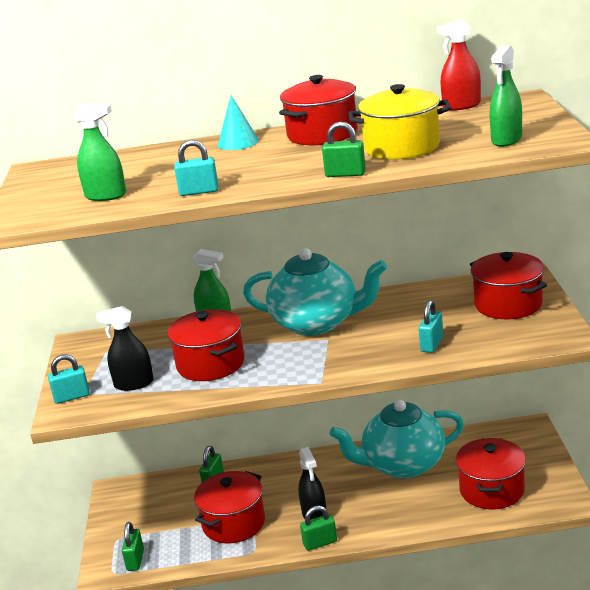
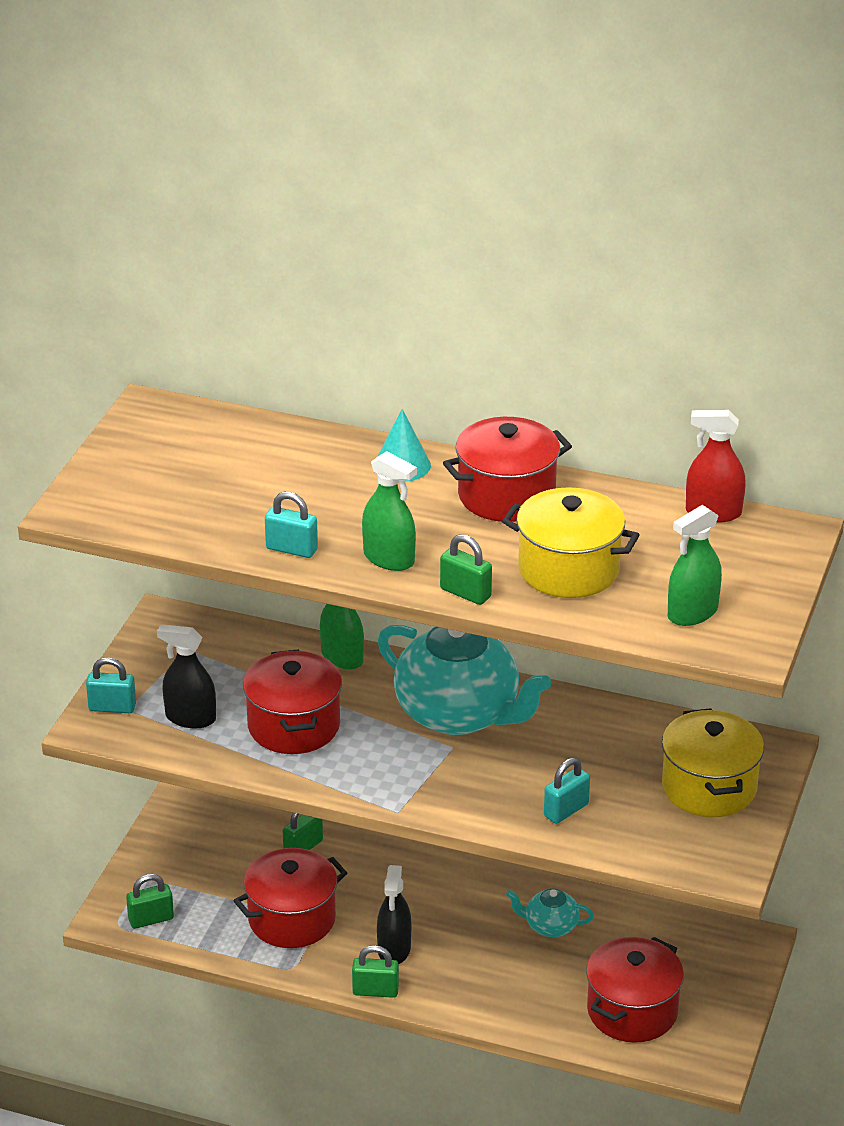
camera: 20 degrees right, 10 degrees up
green spray bottle [73,103,126,201] -> green spray bottle moved to [362,451,417,571]
green padlock [122,522,144,571] -> green padlock turned 45 degrees clockwise [126,874,174,929]
turquoise teapot [330,400,464,479] -> turquoise teapot [506,888,594,937], size x0.45
red pot [470,252,547,319] -> yellow pot [662,708,764,817]

